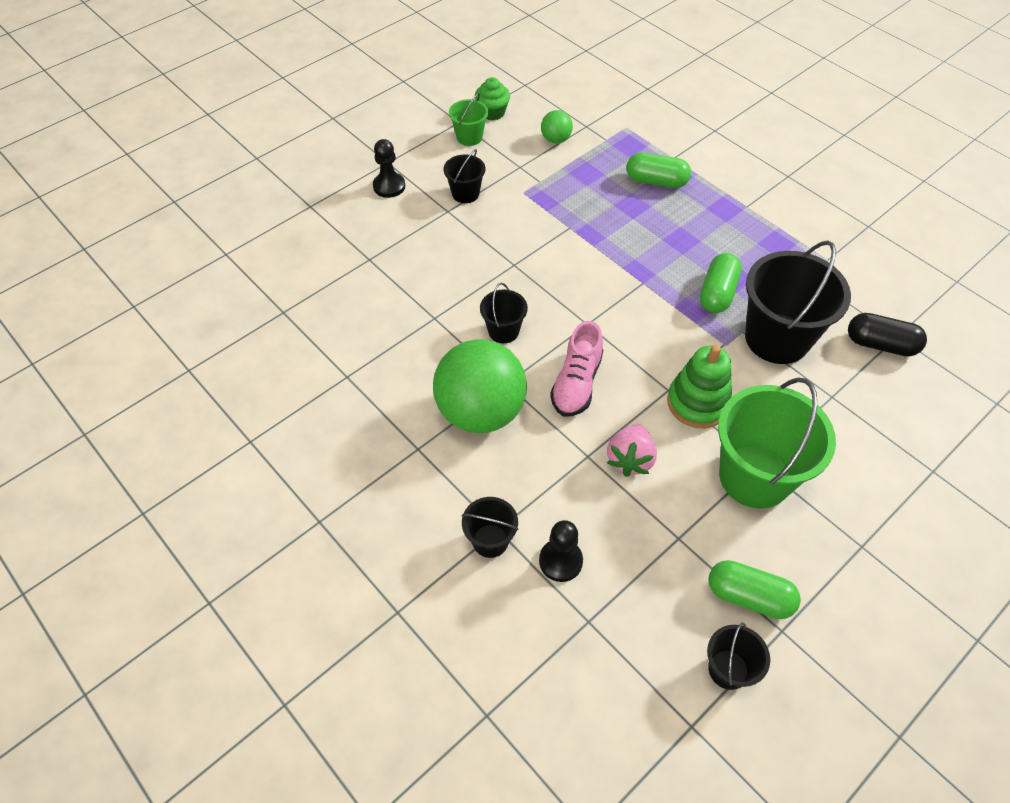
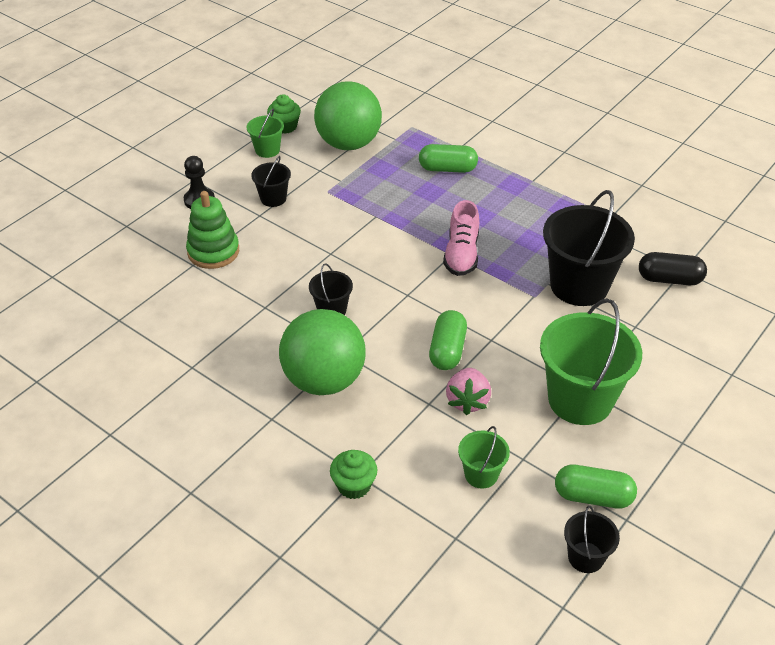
camera: 10 degrees left, 10 degrees down
black bucket [462,497,518,558] -> green cupcake [330,450,377,499]
black pawn [539,520,583,582] -> none
green ball [541,110,573,143] -> green ball [314,81,382,150], size x2.25
pink shoe [550,321,603,416] -> pink shoe moved to [443,200,479,276]
green stacking toy [667,344,732,428] -> green stacking toy moved to [186,191,239,269]
green capsule [700,253,742,313] -> green capsule moved to [429,310,467,370]
none -> green bucket [458,426,510,489]

